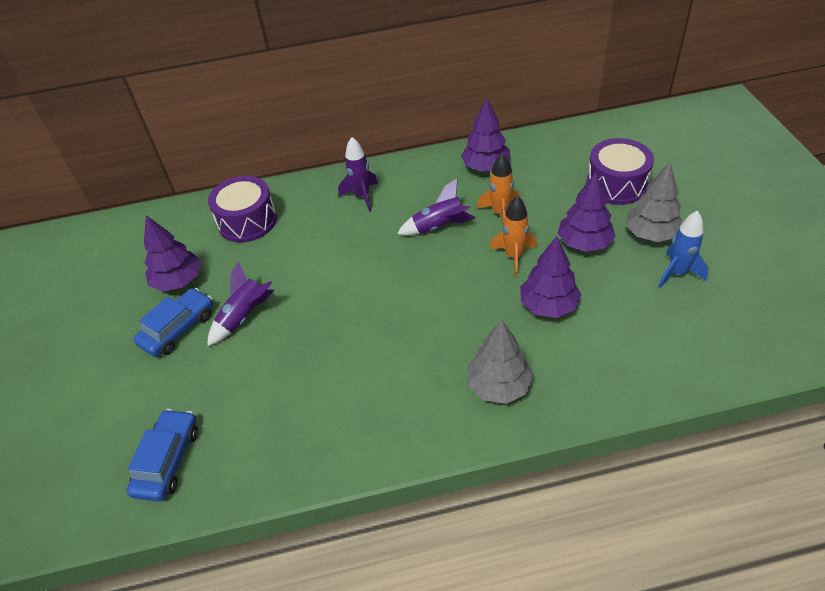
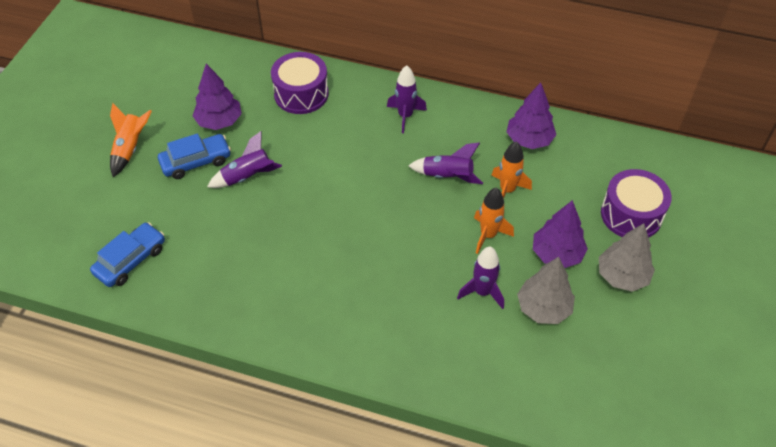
camera: 25 degrees right, 5 degrees up
grey tree [468,319,534,404] -> grey tree moved to [517,257,575,324]
purple tree [520,236,582,318] -> purple rocket [457,247,504,309]
blue rocket [658,211,709,288] -> none
none -> orange rocket [110,103,152,177]

